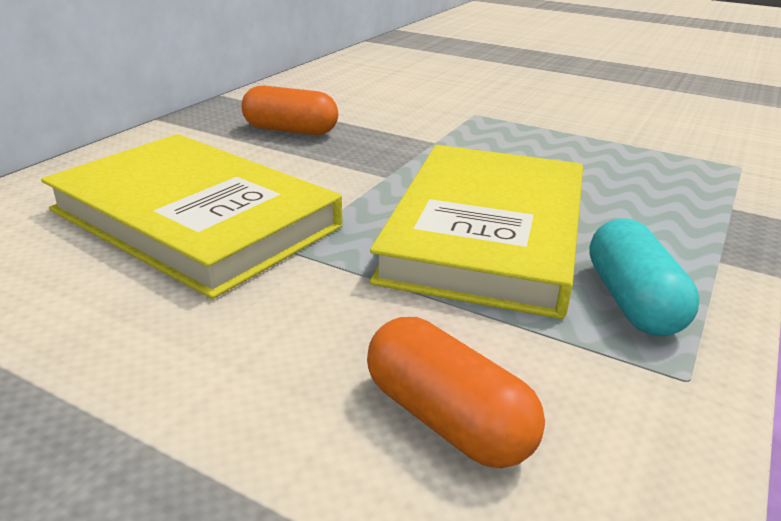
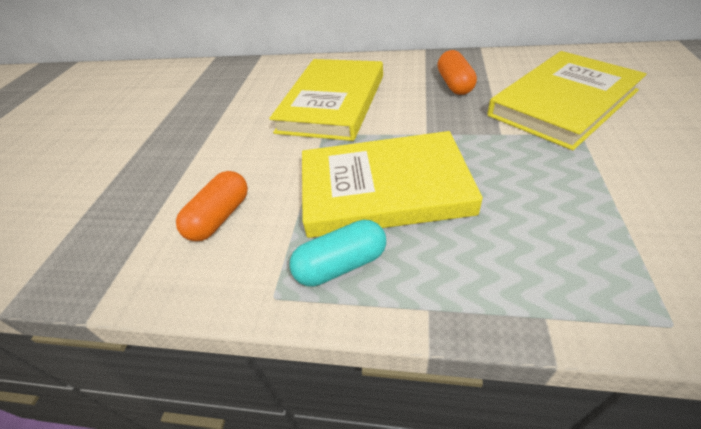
camera: 75 degrees right, 15 degrees up
none -> yellow book [487,51,647,150]

